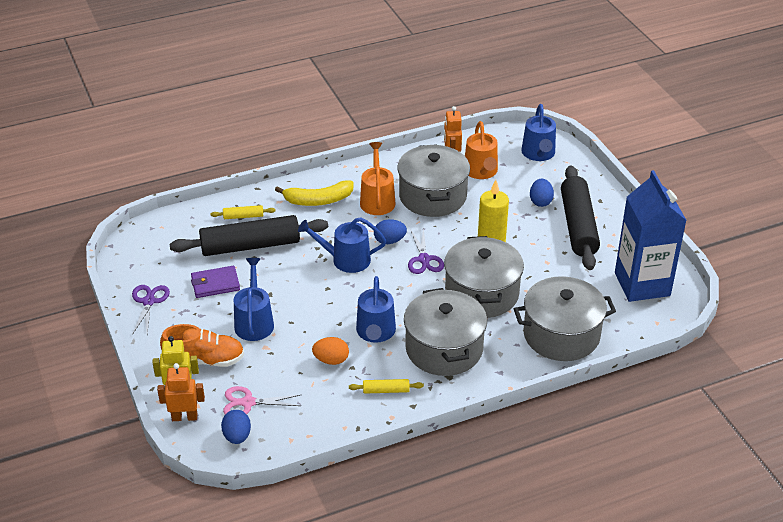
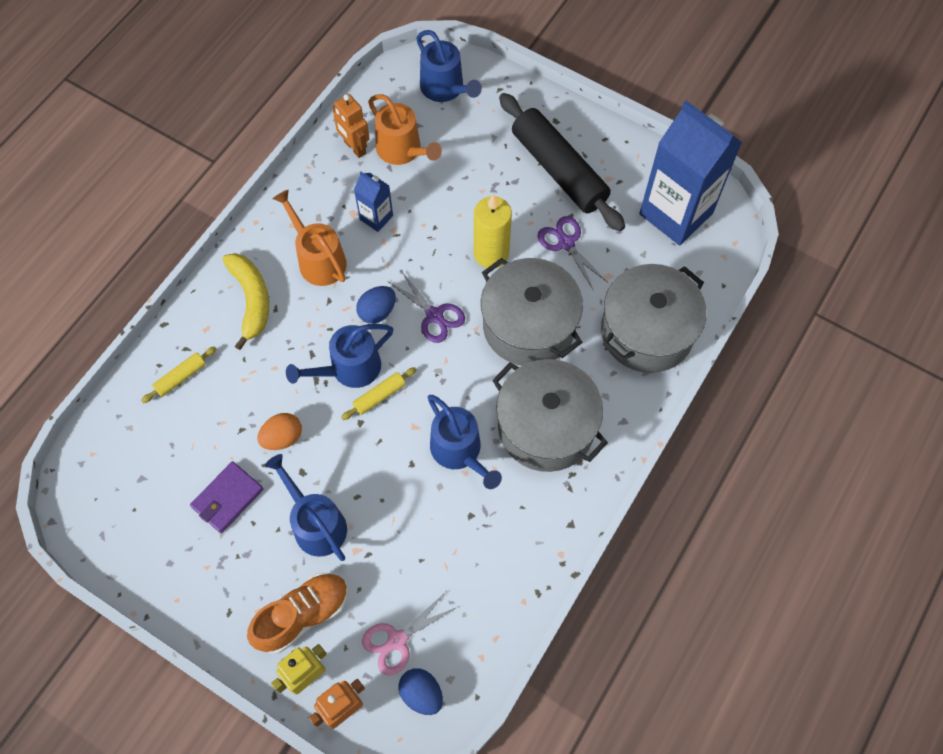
camera: 35 degrees left, 25 degrees up
purple scissors [132,285,170,335] -> purple scissors moved to [537,216,608,291]
black rolling pin [169,215,328,256] -> none
yellow banana [275,180,354,206] -> yellow banana turned 60 degrees counterclockwise [222,253,269,350]
orange egg [312,337,349,365] -> orange egg moved to [257,413,302,450]
yellow rolling pin [349,379,424,394] -> yellow rolling pin moved to [341,367,416,420]
grey pot [397,144,470,217] -> blue carton [354,171,393,232]
blue egg [530,179,554,207] -> none

